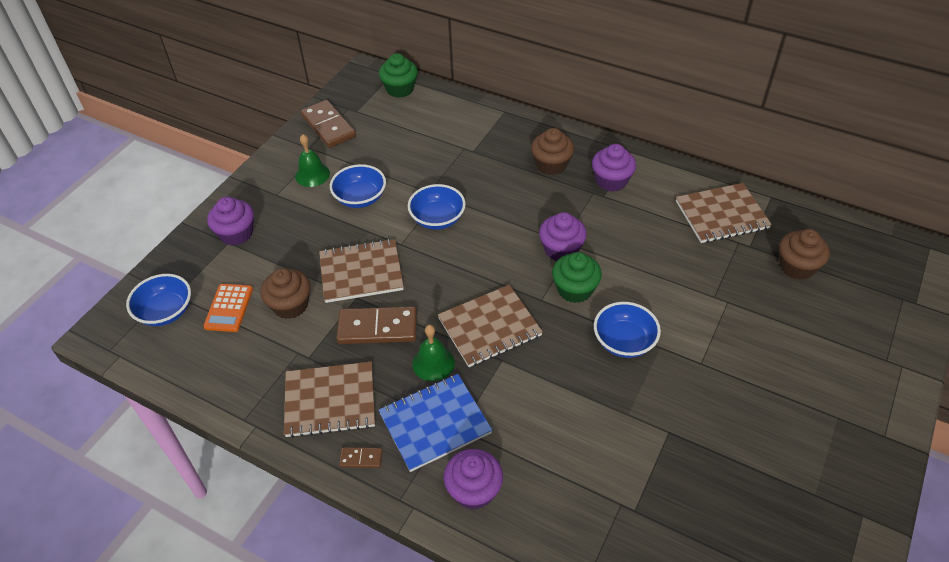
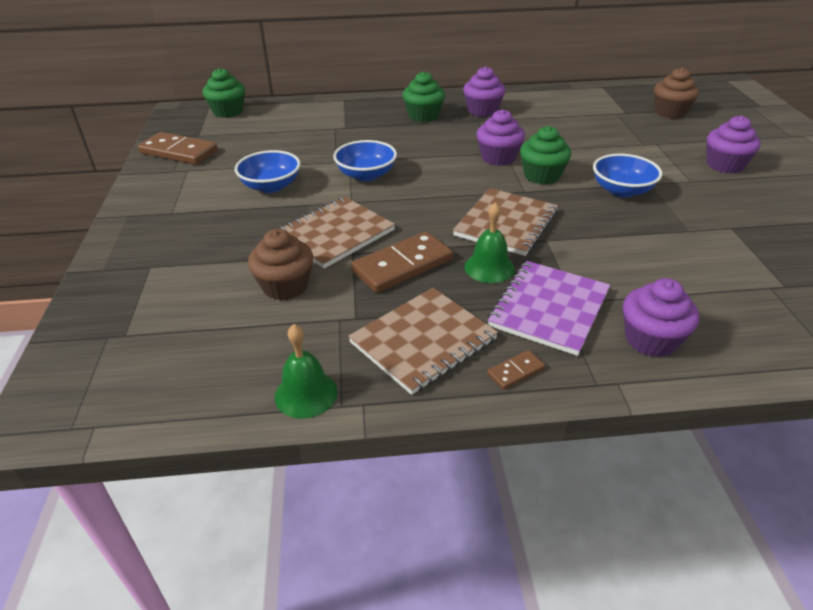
camera: 35 degrees left, 10 degrees down
blue bowl [126,274,191,326] -> none
orange calculator [204,284,253,332] -> none
purple cupcake [207,197,254,246] -> purple cupcake moved to [707,116,761,174]
green bell [295,134,330,187] -> green bell moved to [275,324,338,419]
blue notebook [379,374,492,472] -> purple notebook [488,261,610,356]
brown cupcake [531,128,574,175] -> green cupcake [403,71,445,122]
brown notebook [676,183,772,243] -> none

